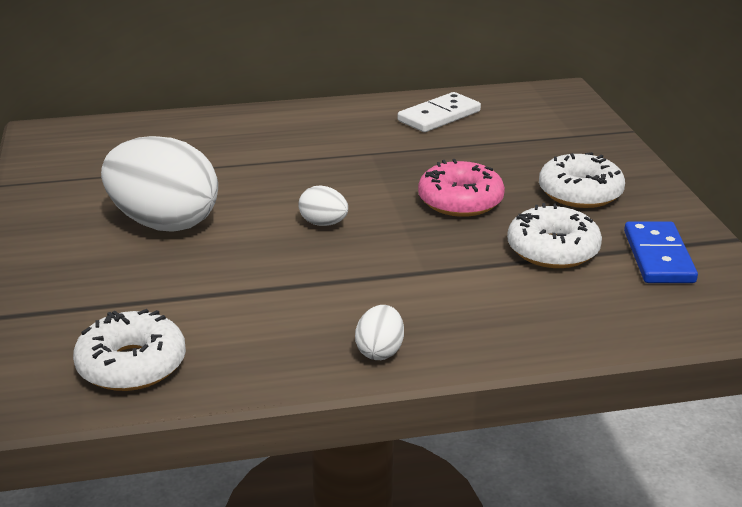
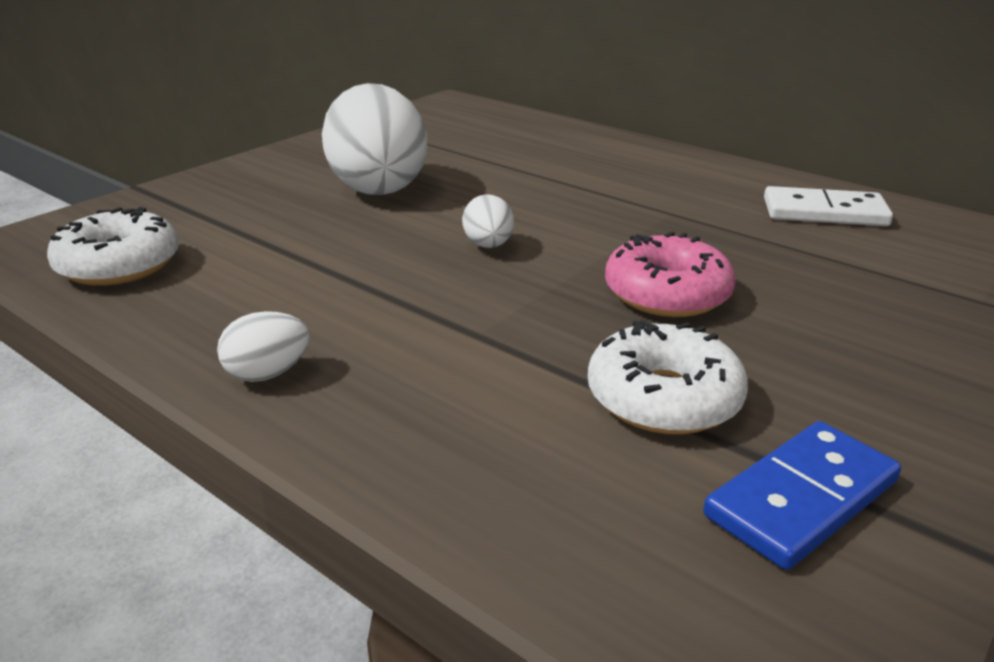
camera: 50 degrees right, 0 degrees up
white donut [539,152,625,208] -> none

